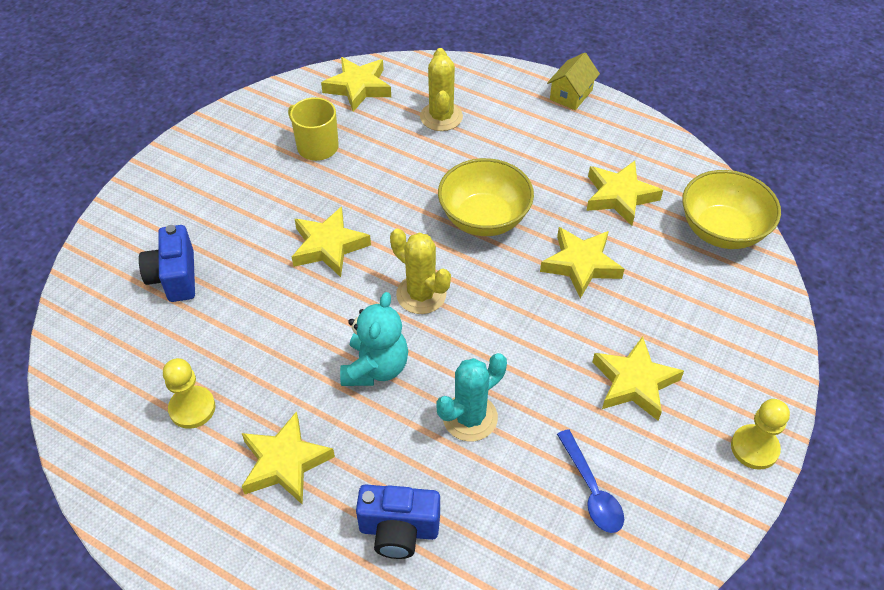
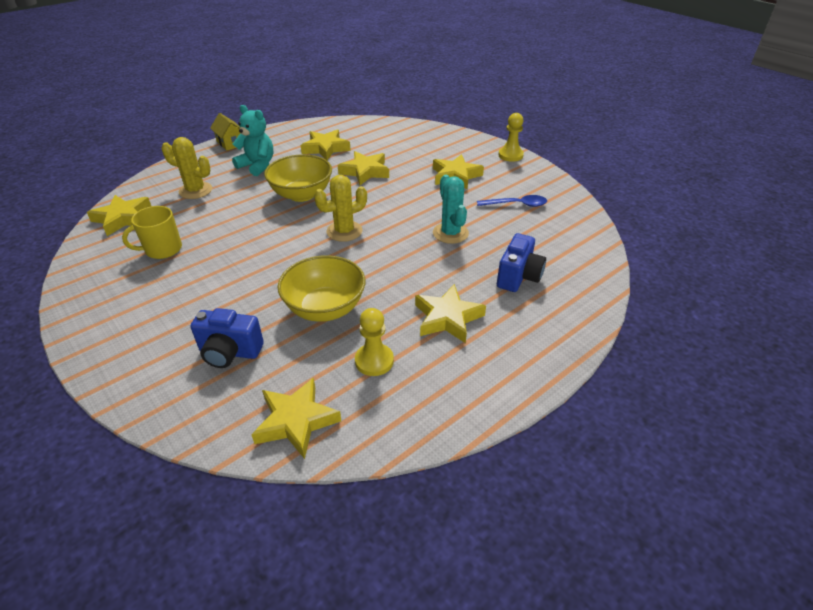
camera: 70 degrees left, 10 degrees down
yellow star [292,206,371,277] -> yellow star moved to [251,377,341,459]
turquoise teddy bear [340,292,408,386] -> turquoise teddy bear moved to [232,105,273,176]
yellow bowl [682,170,781,249] -> yellow bowl moved to [278,255,365,322]

